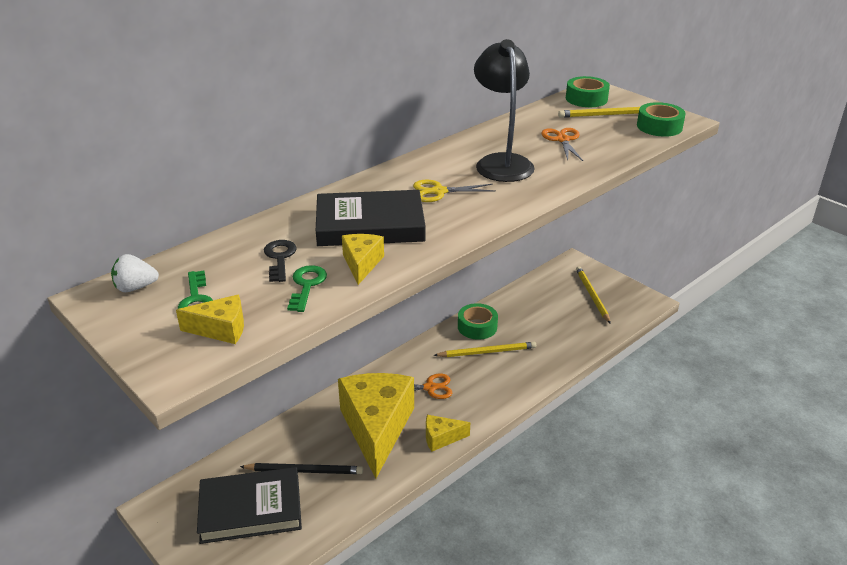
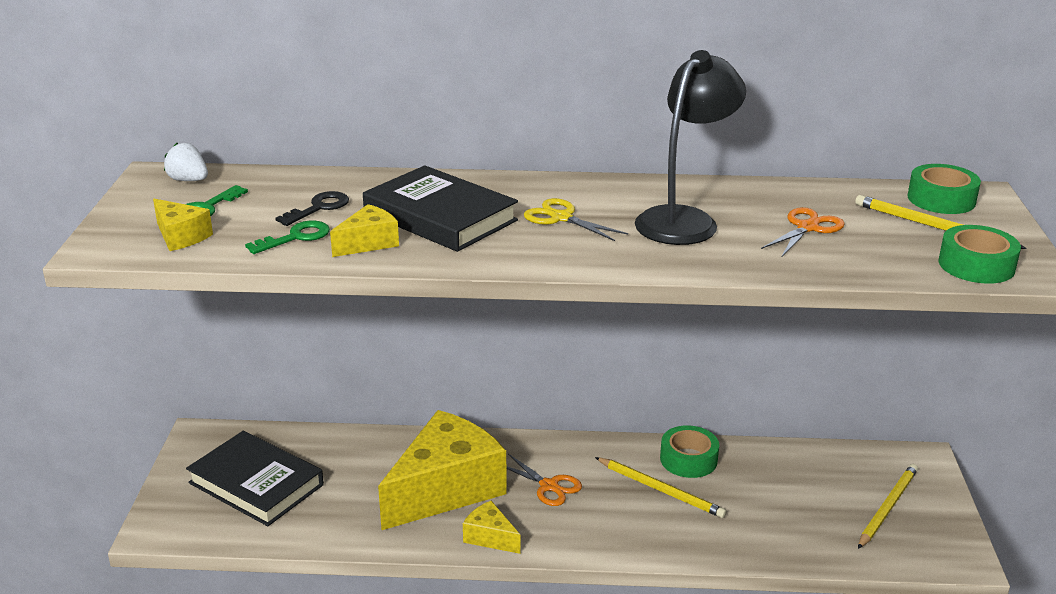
camera: 45 degrees right, 5 degrees down
black pencil [240,463,363,474] -> none

